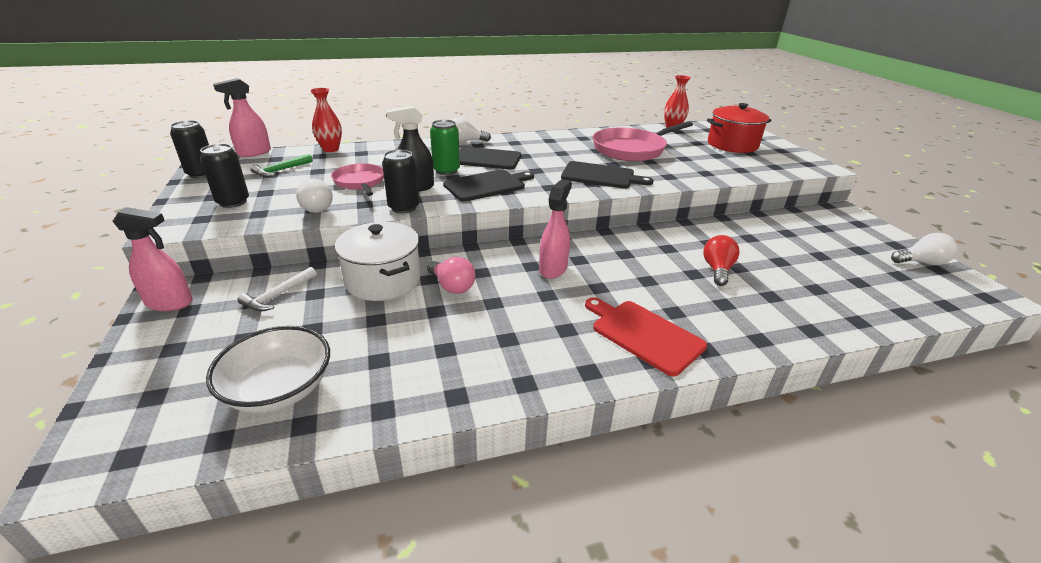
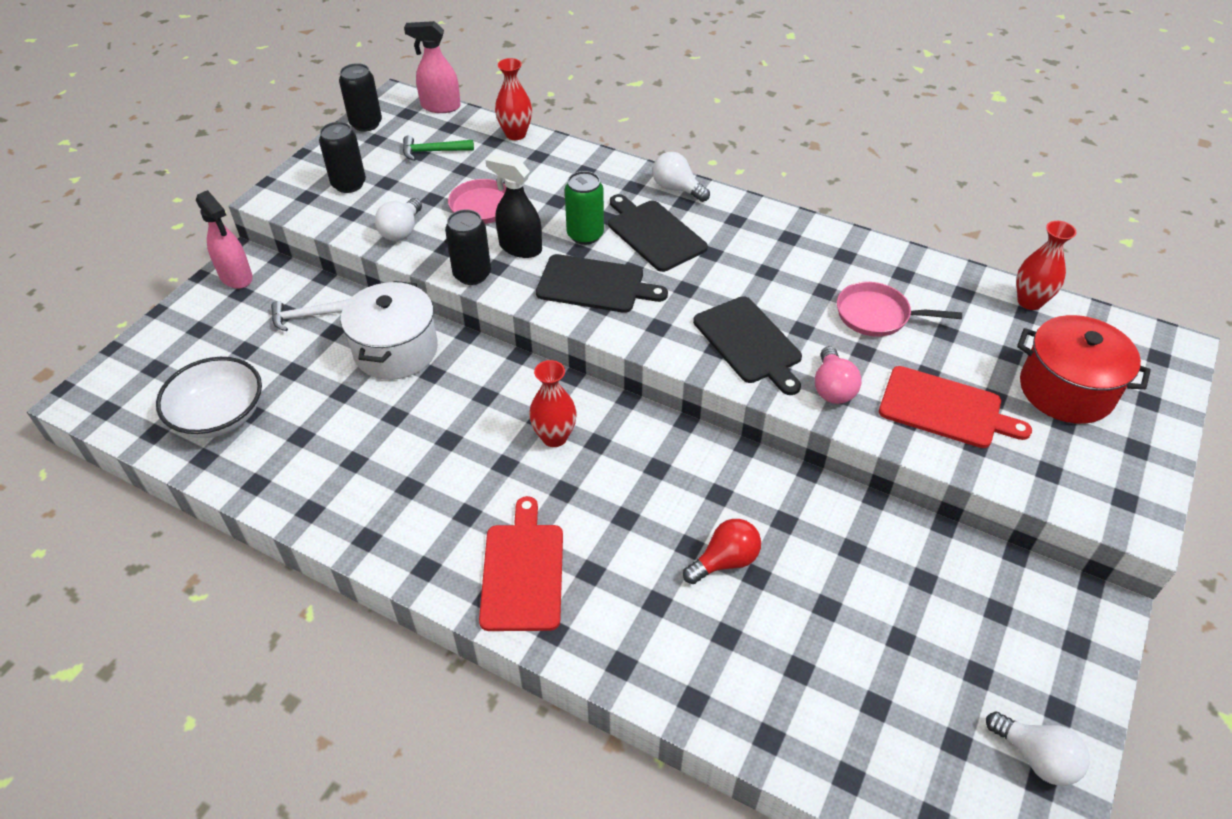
camera: 45 degrees right, 15 degrees up
pink light bulb [427,257,476,294] -> pink light bulb moved to [815,346,862,404]
pink spray bottle [539,179,572,279] -> red vase [529,360,577,447]
pink pan [593,121,693,161] -> pink pan [837,282,962,337], size x0.60
none -> red cutting board [879,366,1032,448]

